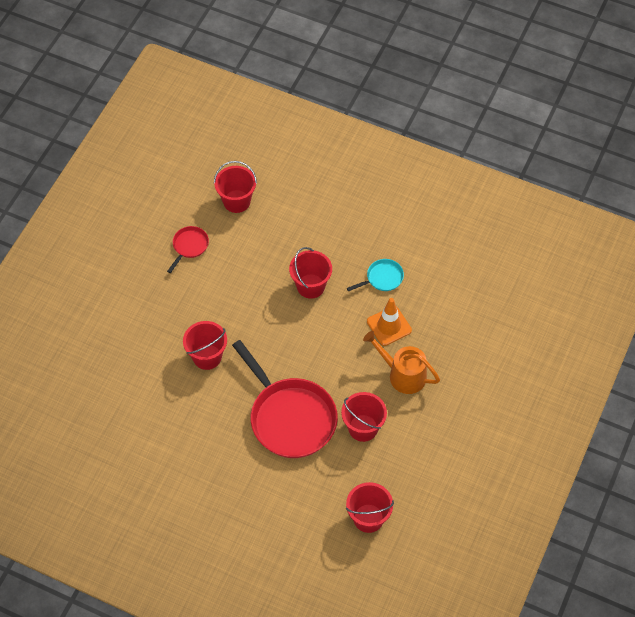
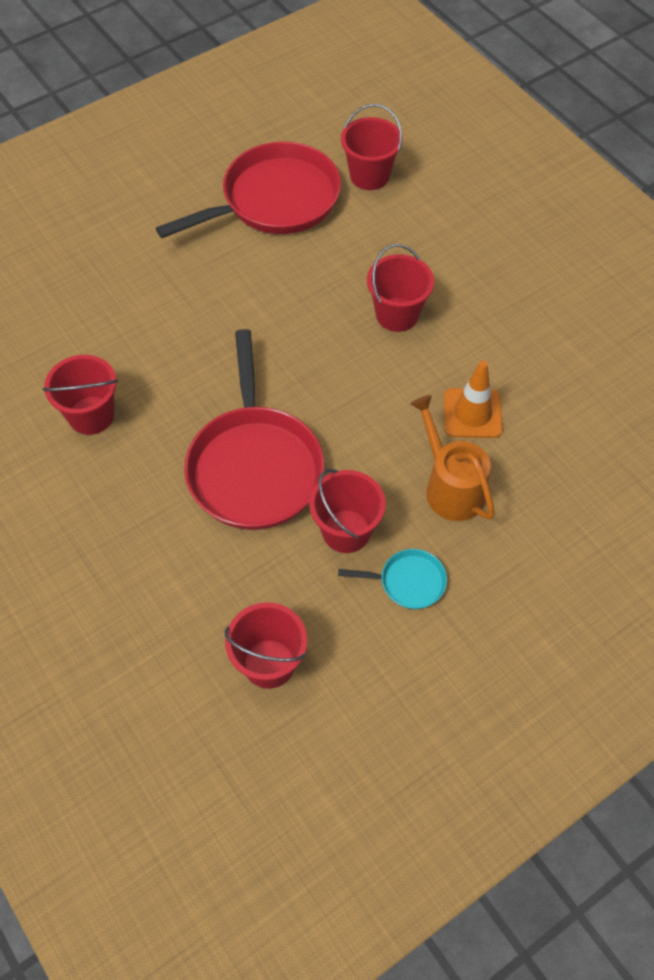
camera: 30 degrees right, 0 degrees up
red pan [167,226,209,273] -> red pan [156,142,341,238], size x2.24
red bucket [183,321,227,370] -> red bucket moved to [43,355,118,435]
turquoise pan [347,259,404,291] -> turquoise pan moved to [338,549,447,609]

